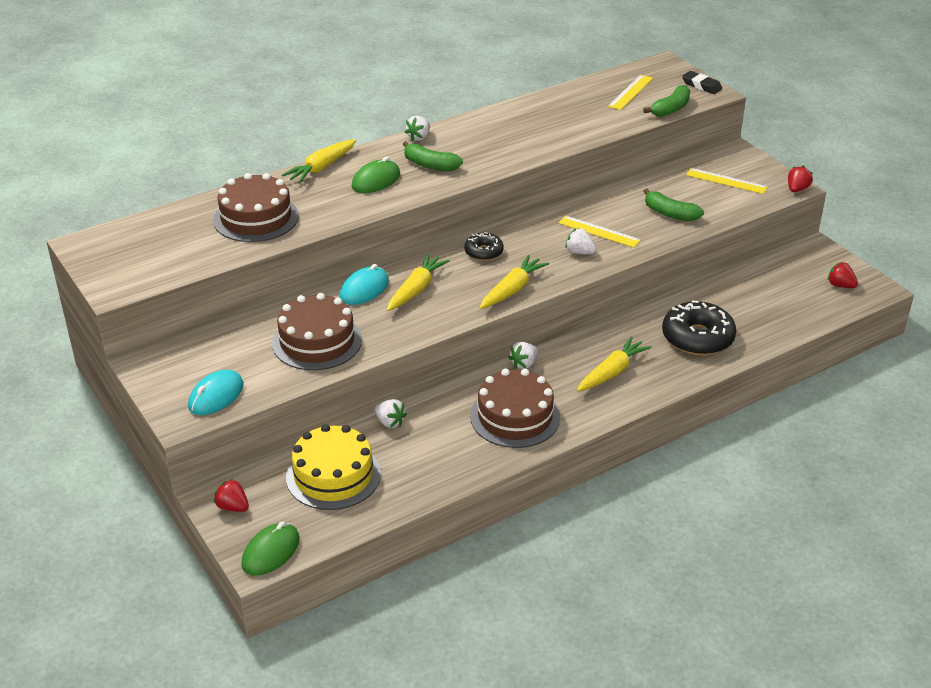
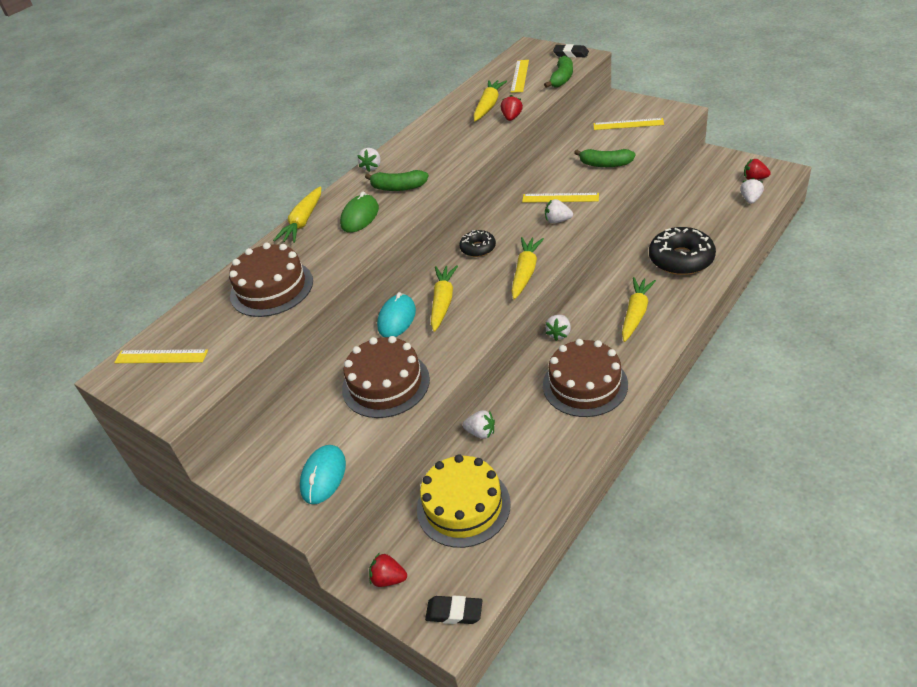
camera: 15 degrees left, 5 degrees up
green mouse [241,522,300,576] -> black eraser [425,595,483,624]
red strawberry [788,166,813,192] -> red strawberry moved to [501,95,523,121]
none -> yellow ruler [114,349,208,363]
none -> yellow carrot [474,80,507,121]
none -> white strawberry [740,178,764,204]

